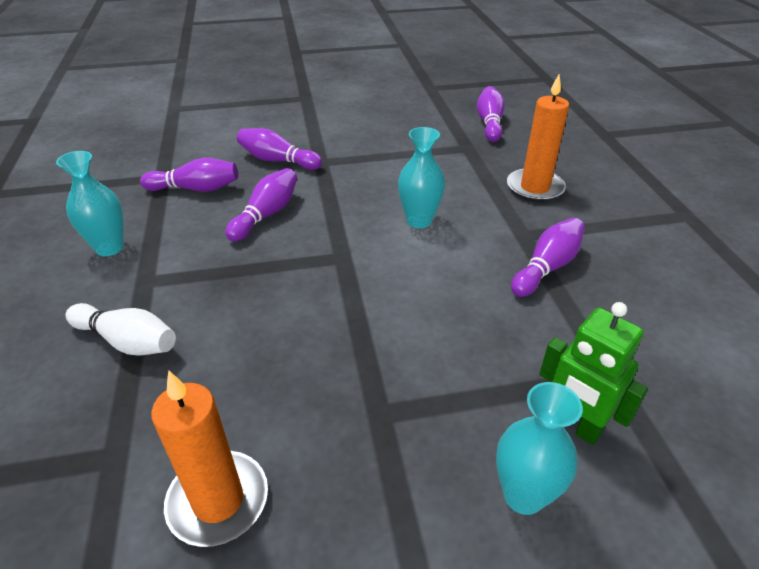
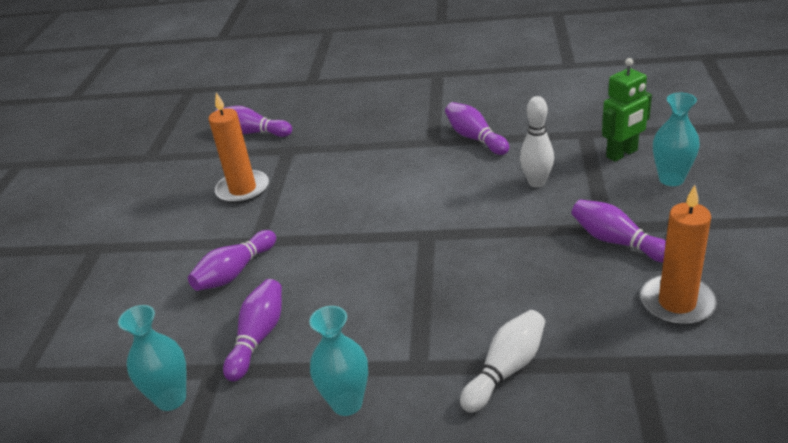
camera: 70 degrees left, 5 degrees down
purple bowling pin [225,168,297,242] -> purple bowling pin moved to [572,199,666,263]
turquoise vase [398,127,445,228] -> turquoise vase moved to [118,305,187,411]
orange candle [507,75,569,202] -> orange candle moved to [208,92,269,204]
none -> white bowling pin [520,96,554,188]

